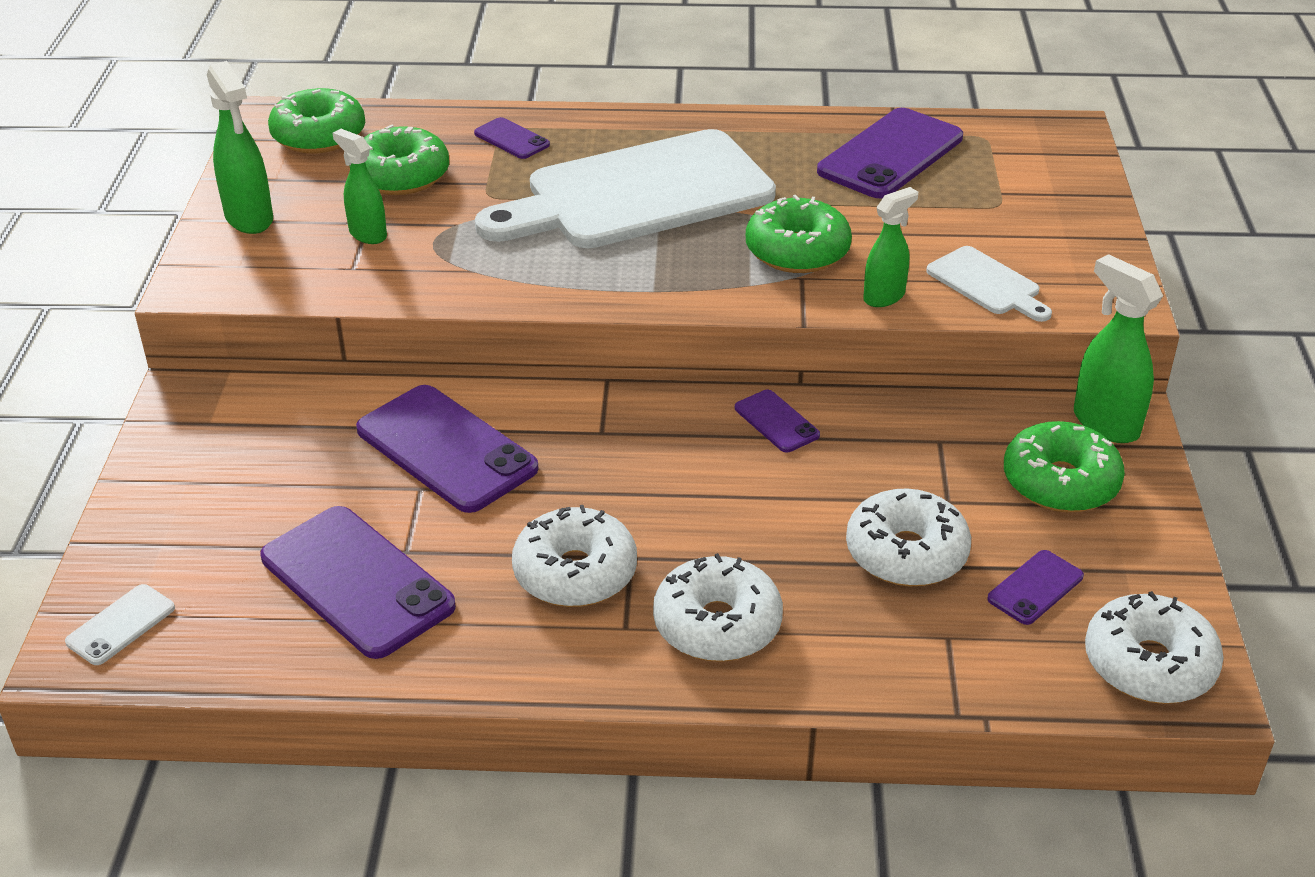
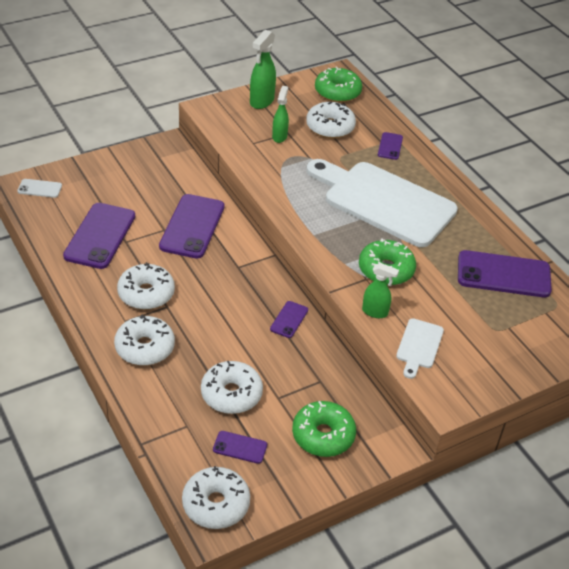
camera: 55 degrees right, 5 degrees up
green donut [349,125,449,195] -> white donut [306,102,356,139]
green spray bottle [1074,254,1163,443] -> none

